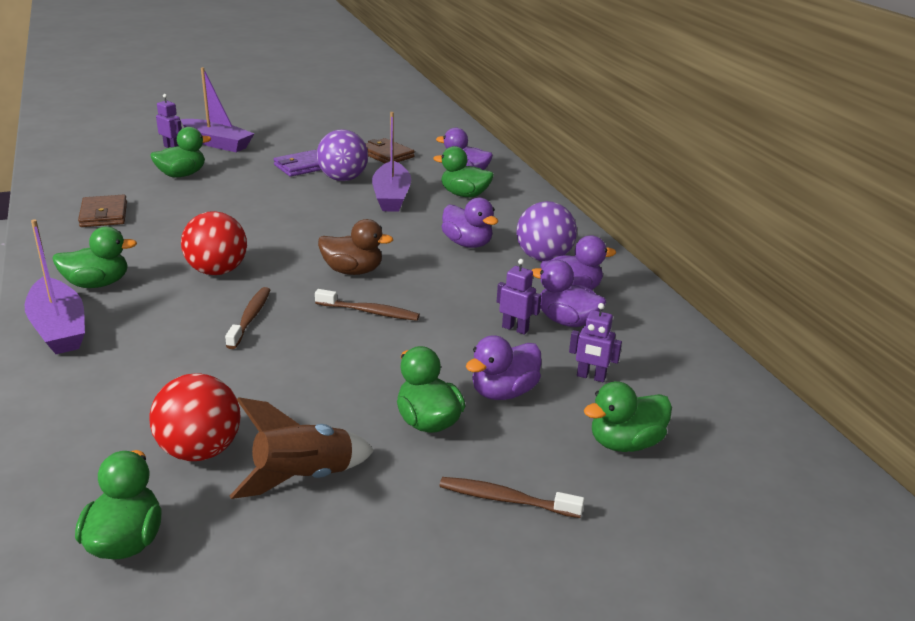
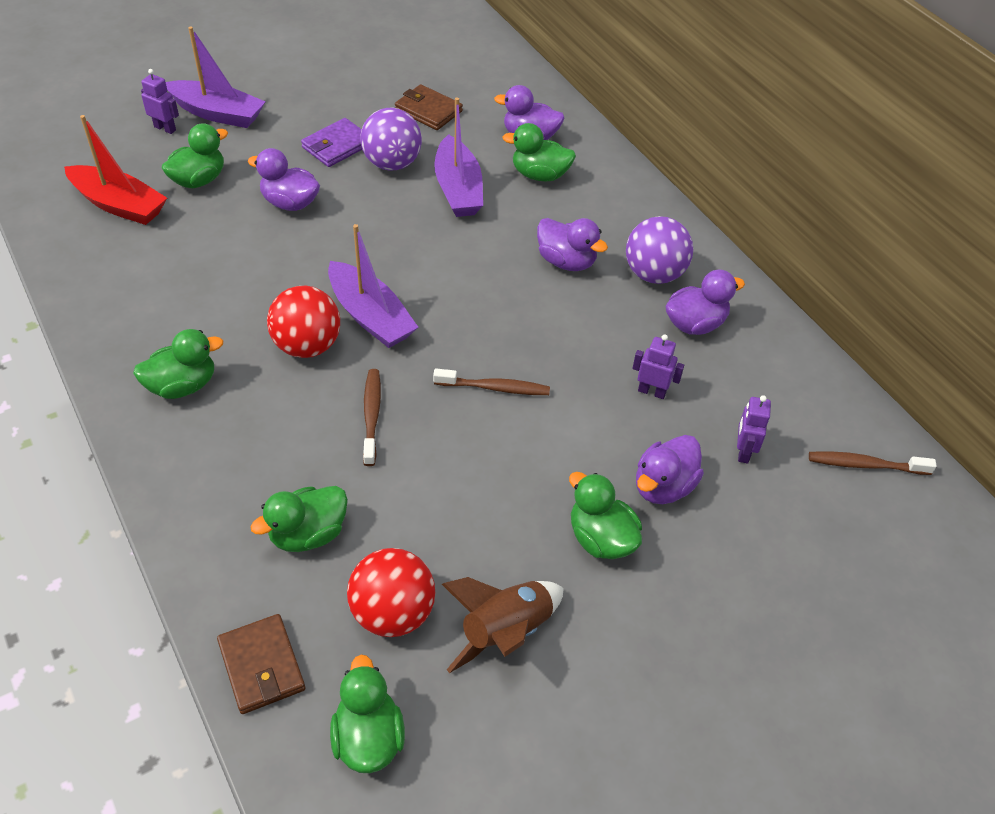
camera: 10 degrees left, 20 degrees up
purple boat [25,219,85,354] -> purple boat moved to [328,224,418,348]
brown wallet [78,195,127,227] -> brown wallet moved to [217,614,305,714]
brown duck [318,219,393,275] -> none
brown toothbrush [440,477,585,518] -> brown toothbrush moved to [809,451,937,475]
purple duck [532,260,606,327] -> purple duck moved to [248,148,320,211]
purple robot [569,303,622,382] -> purple robot turned 90 degrees clockwise [737,395,771,463]
green duck [584,381,672,452] -> green duck moved to [251,486,348,552]
none -> red boat [64,115,167,225]

